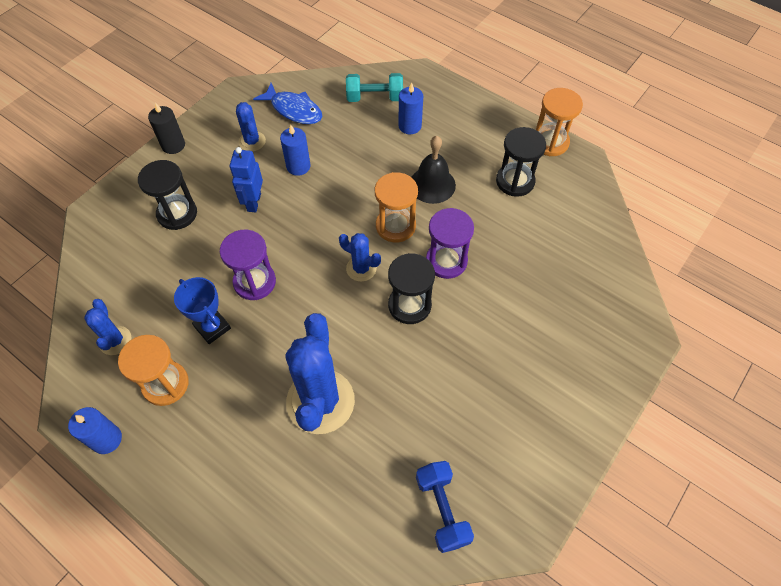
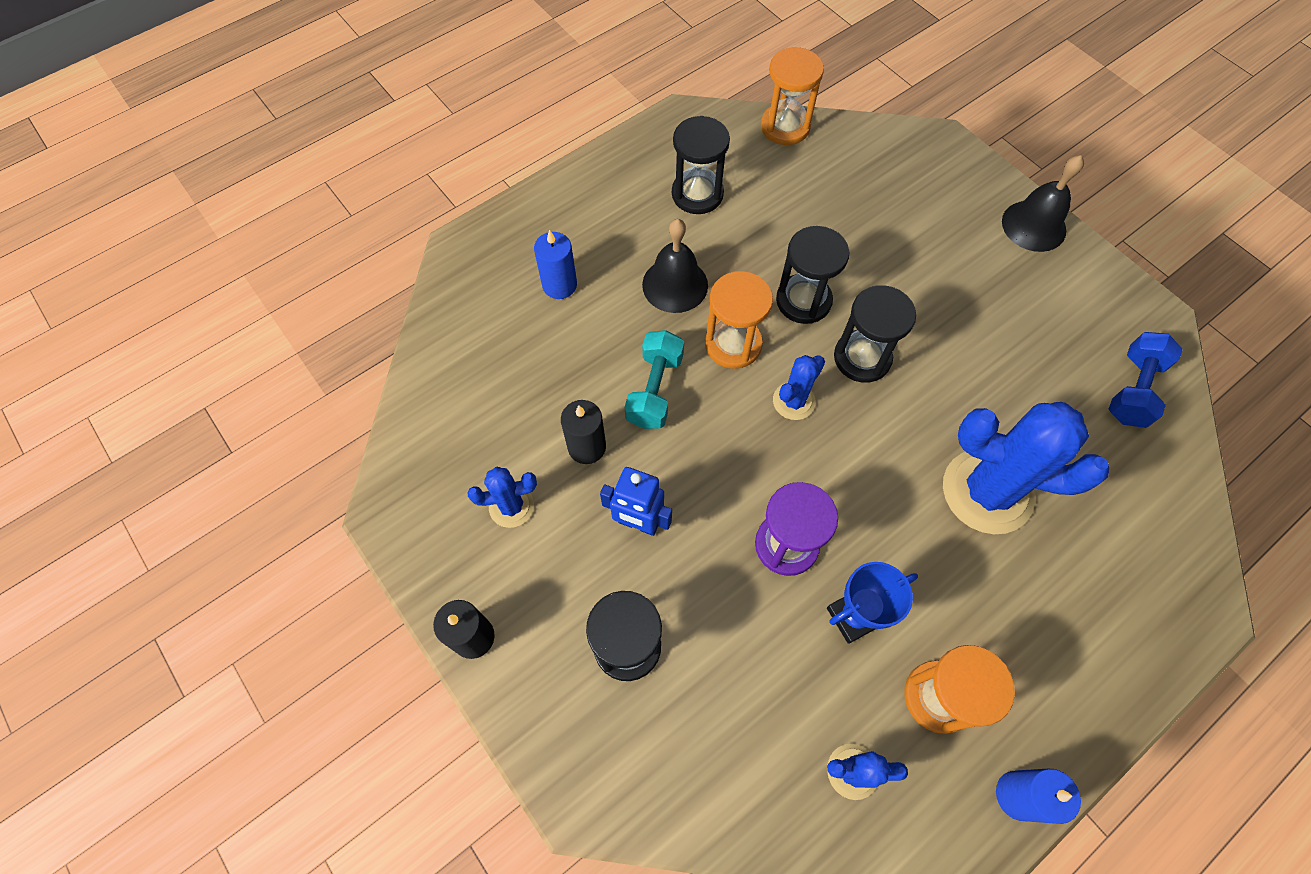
camera: 75 degrees left, 5 degrees up
blue fish [253,83,322,124] -> none
blue candle [280,125,310,176] -> black candle [561,400,606,464]
turquoise dumbbell [346,73,403,102] -> turquoise dumbbell moved to [625,330,684,429]
blue dumbbell [416,461,474,553] -> blue dumbbell turned 60 degrees counterclockwise [1109,332,1183,428]
purple hourglass [426,208,474,279] -> black hourglass [776,226,849,324]
orange hourglass [536,88,583,156] -> orange hourglass moved to [761,47,824,145]
none -> black bell [1002,155,1084,252]

